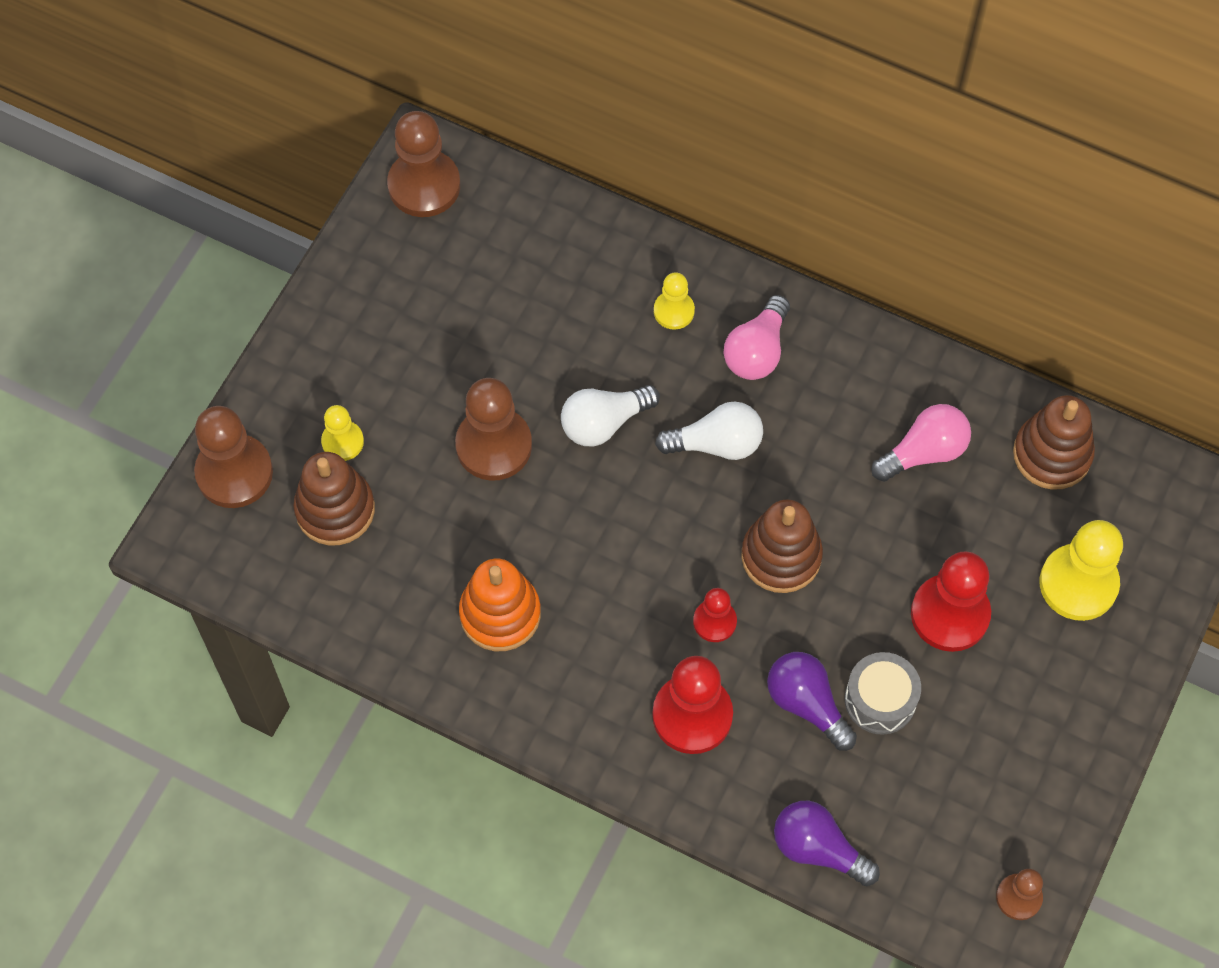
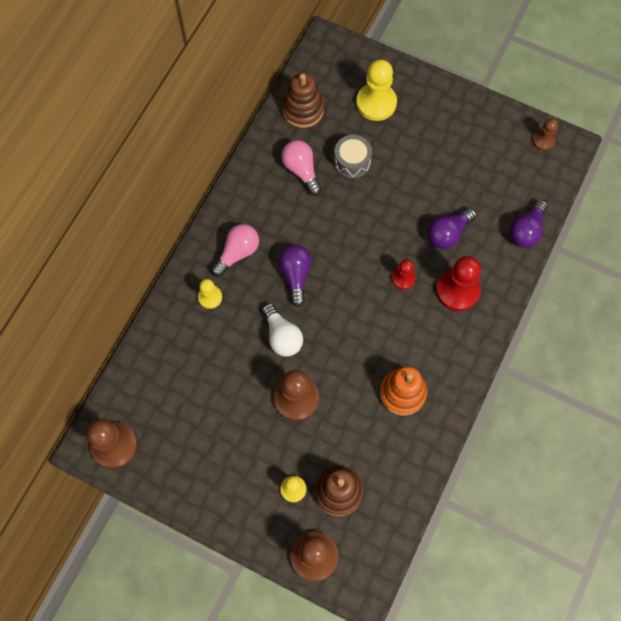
camera: 90 degrees left, 5 degrees up
white light bulb [655,401,763,460] -> purple light bulb [279,245,312,307]
pink light bulb [723,295,790,380] -> pink light bulb turned 75 degrees counterclockwise [211,224,259,277]
brown stacking toy [741,499,823,593] -> none
grey drum [845,652,921,735] -> grey drum moved to [334,135,372,179]
red pawn [911,551,991,652] -> none

